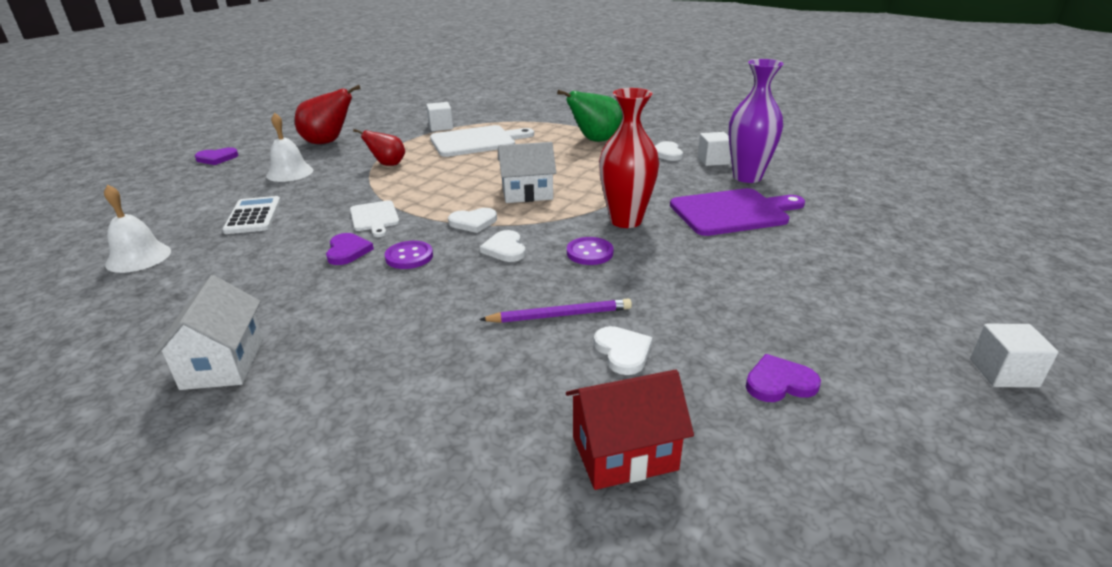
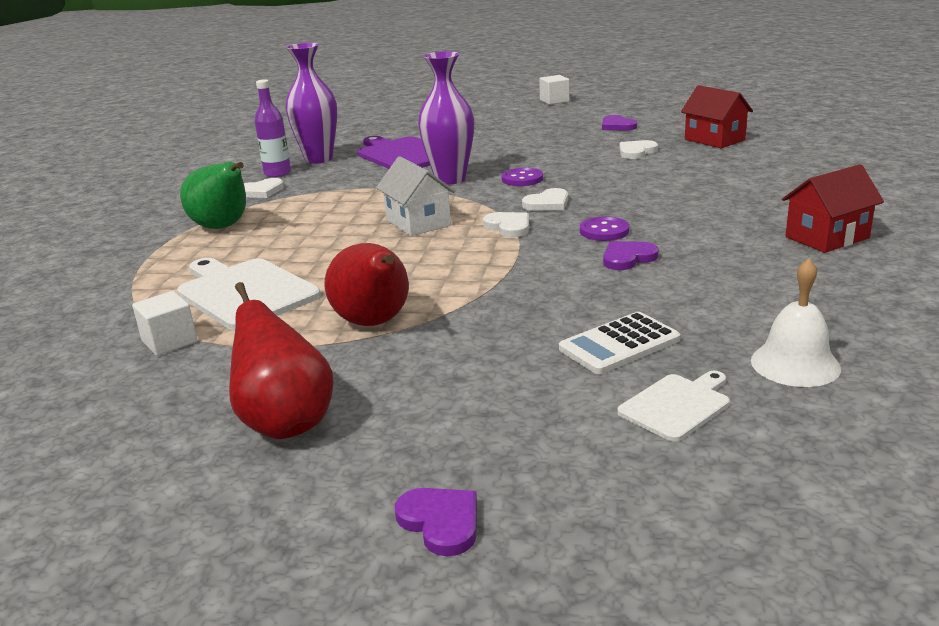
camera: 110 degrees left, 5 degrees down
white house [152,275,263,390] -> red house [782,164,884,253]
white bell [266,113,313,182] -> none
white cutting board [350,200,399,237] -> white cutting board moved to [617,371,730,442]
red pear [353,129,405,166] -> red pear [325,243,409,326], size x1.59
purple pencil [479,299,632,323] -> none
red vase [599,88,659,228] -> purple vase [418,51,474,184]
white cube [698,132,731,166] -> purple bottle [255,79,291,177]

